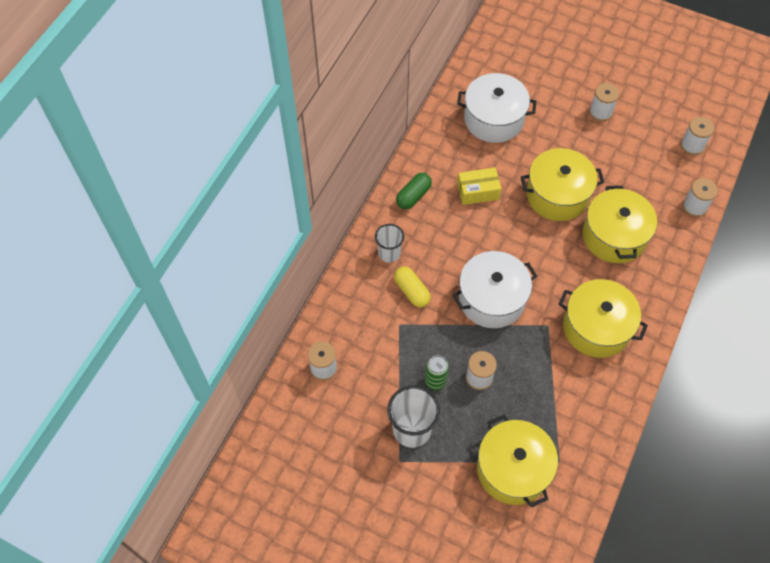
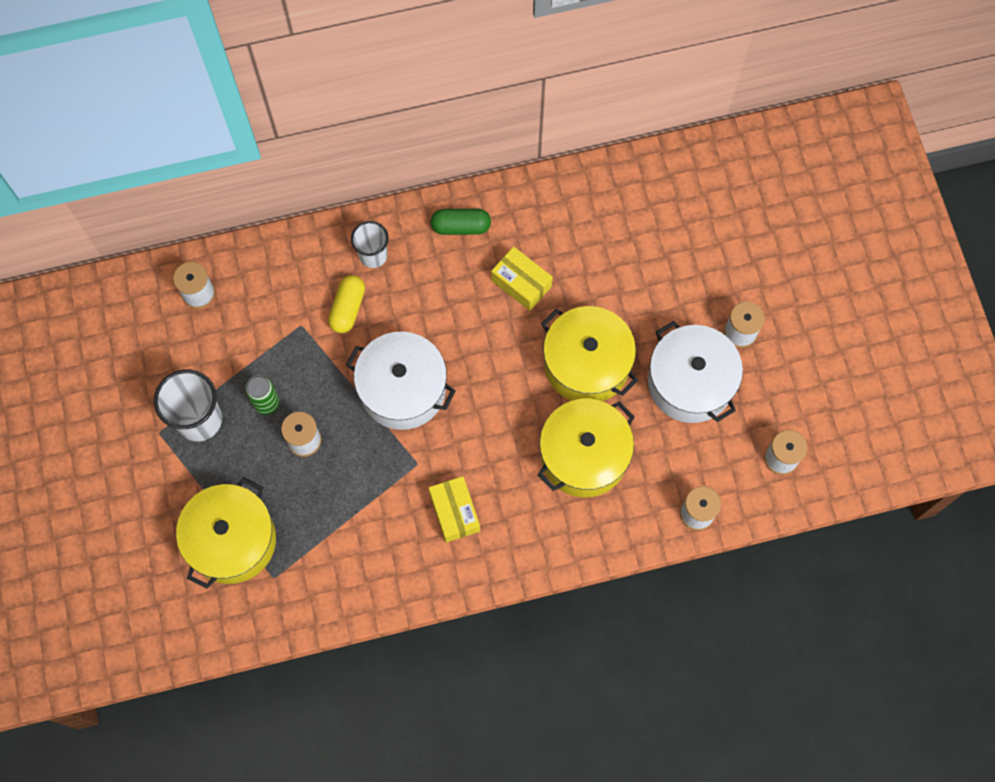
camera: 50 degrees right, 10 degrees up
white pot [457,73,536,143] -> white pot moved to [648,321,743,423]
yellow pot [559,279,648,358] -> yellow box [429,476,480,543]

